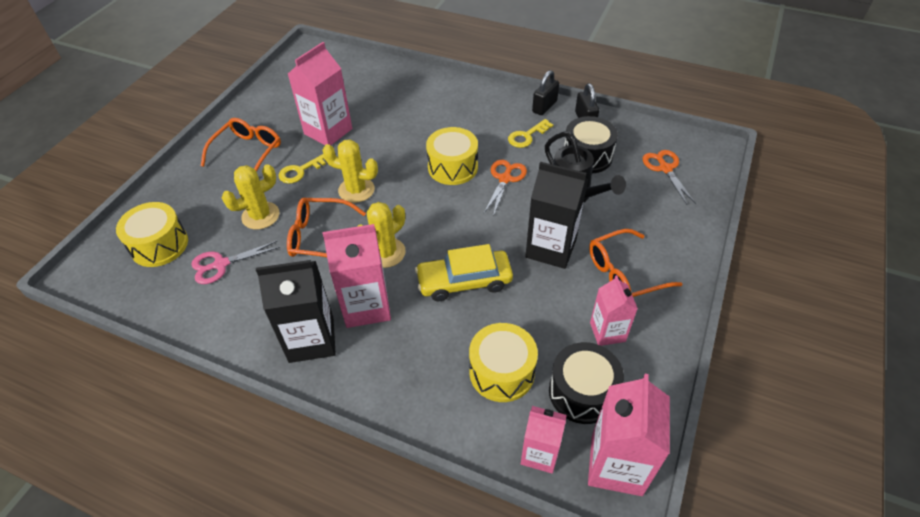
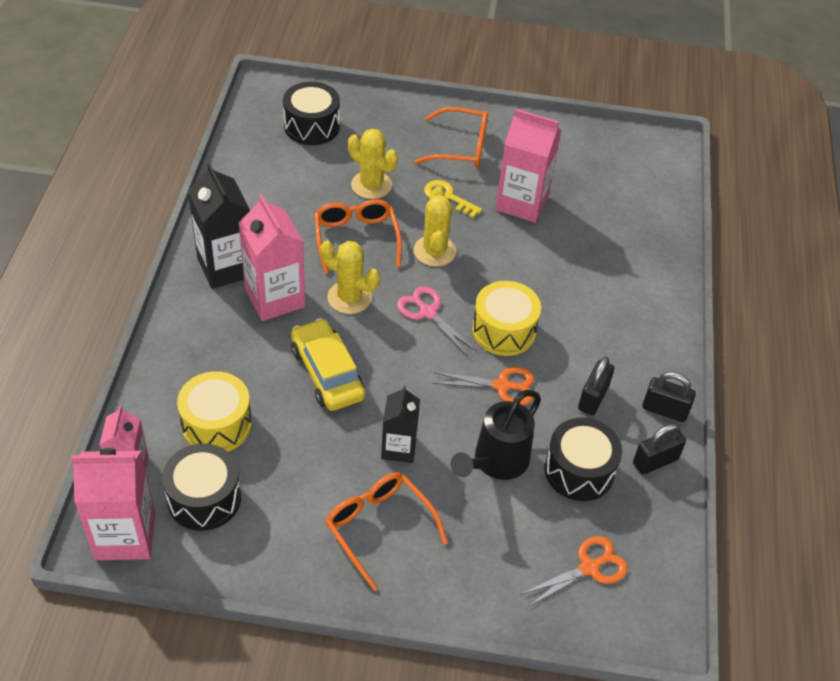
camera: 70 degrees right, 0 degrees up
yellow drum [116,202,188,267] -> black drum [283,82,340,145]
pink scissors [191,240,280,284] -> pink scissors moved to [397,286,476,355]
yellow key [508,119,553,148] -> black padlock [578,357,614,415]
black carton [525,162,588,269] -> black carton [381,386,420,463], size x0.62
pink carton [590,275,638,346] -> none

